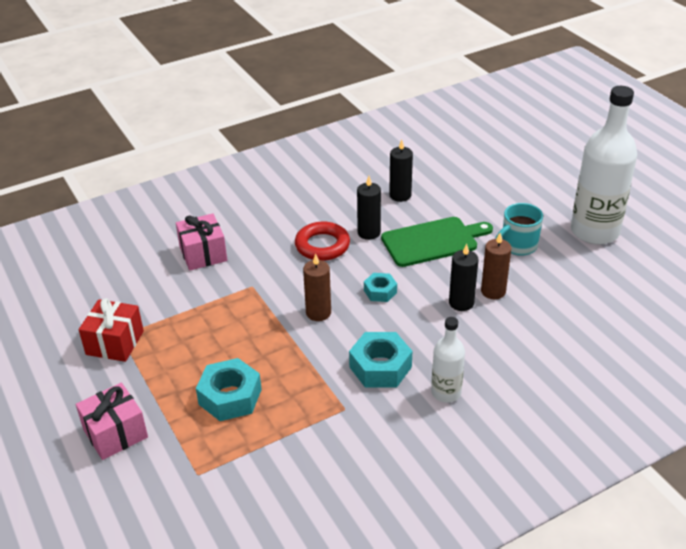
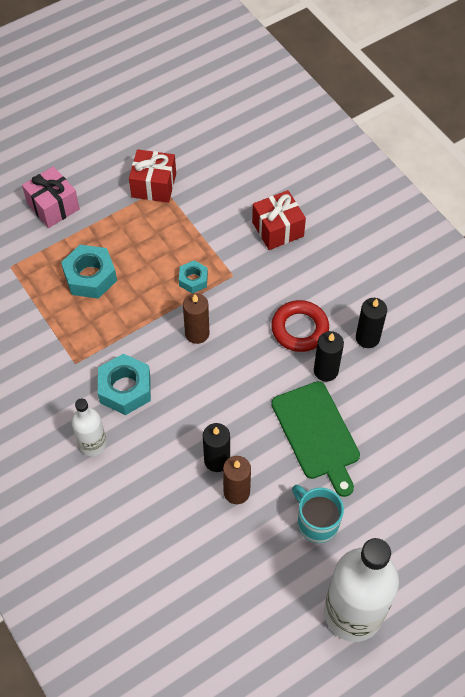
camera: 85 degrees right, 20 degrees up
pink gift [176,213,227,270] -> red gift [252,190,306,250]
turquoise nut [364,273,397,302] -> turquoise nut moved to [179,260,208,294]
black candle [389,140,413,202] -> black candle moved to [356,298,387,348]

